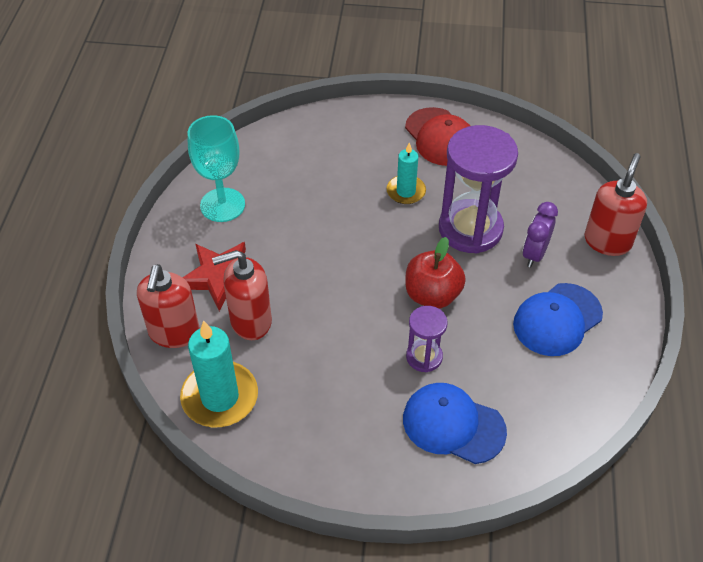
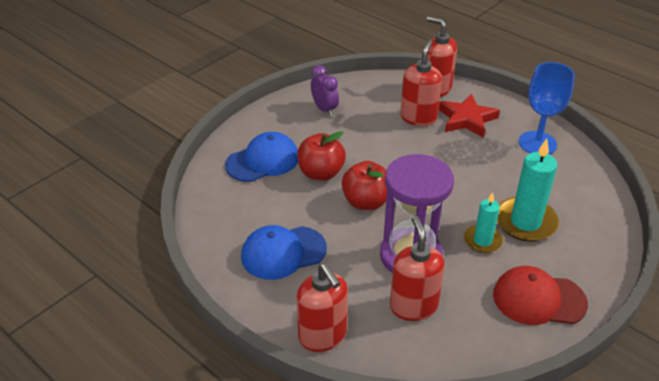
camera: 125 degrees right, 10 degrees down
turquoise candle [180,321,258,427] -> turquoise candle moved to [497,138,559,242]
turquoise goblet [188,115,245,222] -> blue goblet [519,62,575,154]
purple hourglass [406,306,447,372] -> red apple [297,131,346,181]
blue cap [513,283,603,356] -> blue cap turned 105 degrees counterclockwise [241,225,327,280]
purple clock [523,202,558,267] -> purple clock moved to [311,65,339,117]
none -> red soap dispenser [390,216,445,321]

